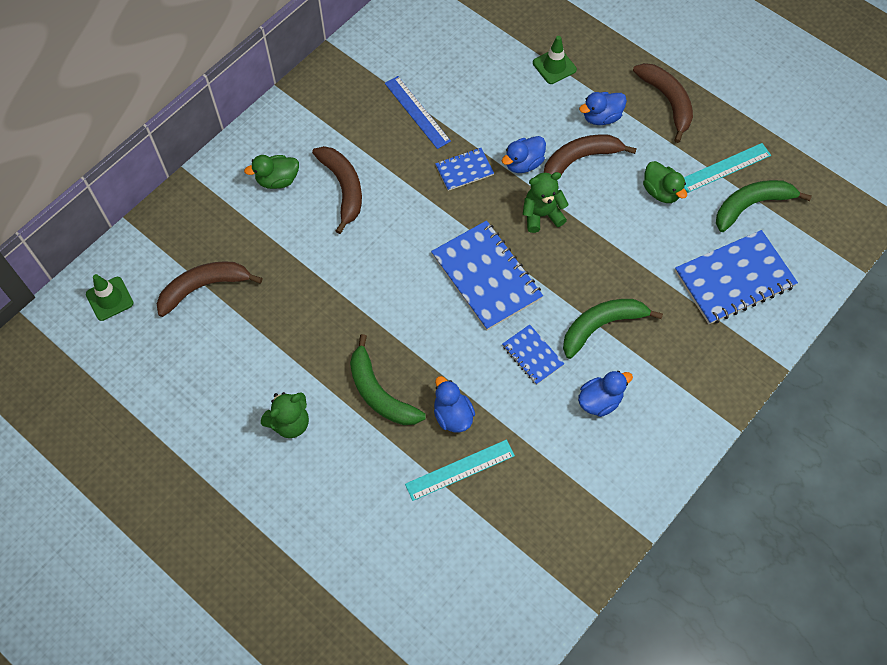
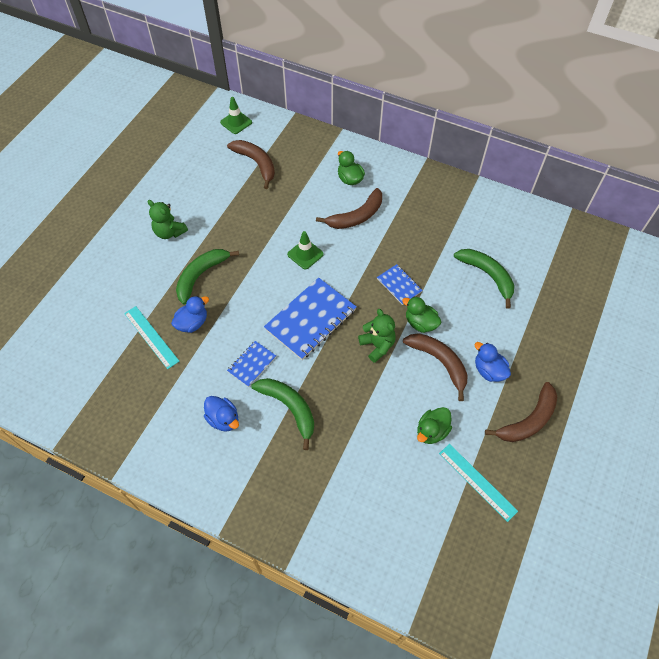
camera: 75 degrees right, 5 degrees down
blue ruler [385,76,451,149] -> none
blue duck [502,136,546,173] -> green duck [402,296,441,333]
green traffic cone [533,36,577,84] -> green traffic cone moved to [287,231,324,270]
blue notebook [675,230,798,324] -> none
green banana [716,180,812,232] -> green banana moved to [454,249,514,309]

